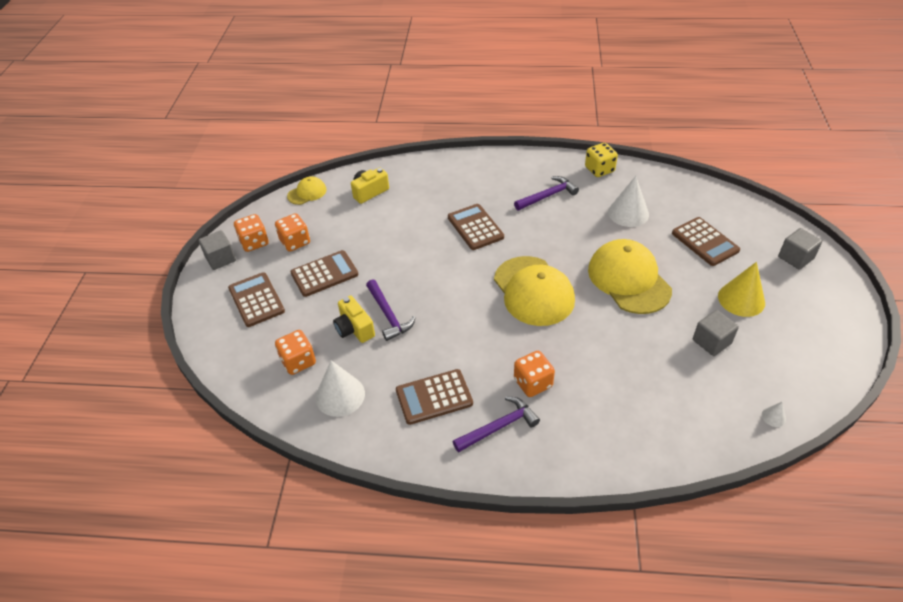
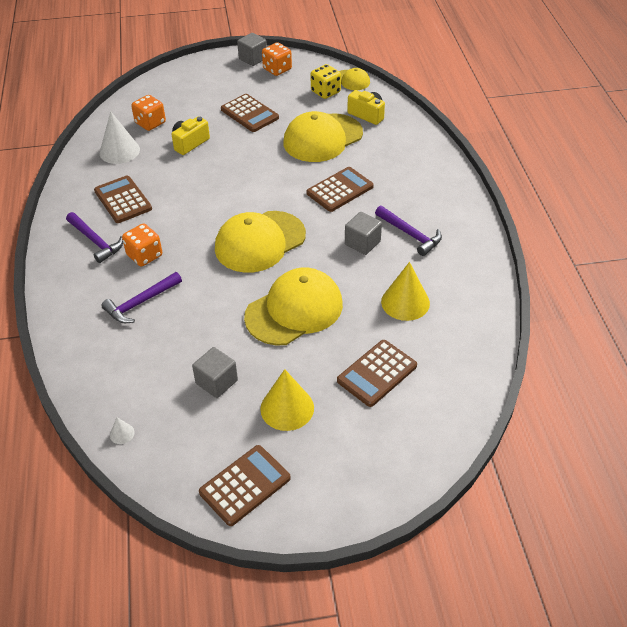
camera: 75 degrees right, 0 degrees up
brown calculator [228,272,285,327] -> brown calculator moved to [199,445,291,526]
orange dice [275,213,310,252] -> none
purple hammer [366,279,416,341] -> purple hammer moved to [101,272,182,323]
yellow dice [585,143,618,177] -> yellow dice moved to [310,64,341,99]
white cone [608,176,649,227] -> yellow cone [381,262,430,321]
grey cube [778,228,822,270] -> grey cube moved to [345,212,382,255]
none -> yellow cap [283,111,363,162]

